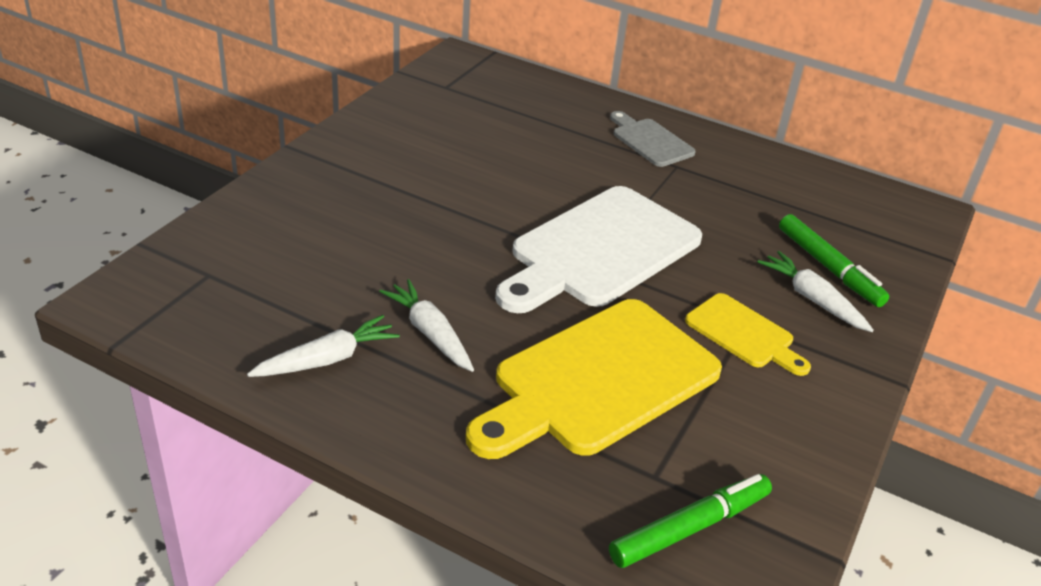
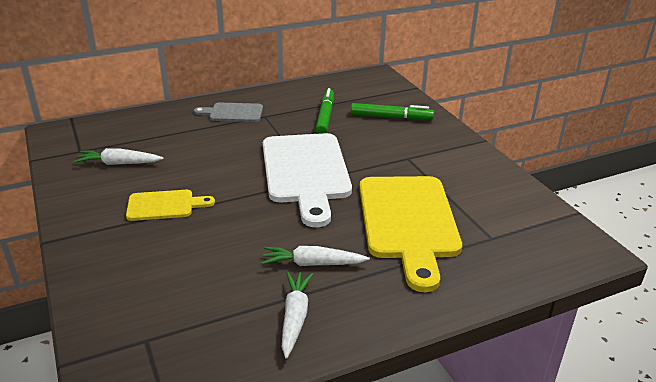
camera: 50 degrees left, 5 degrees down
green marker [609,474,772,568] -> green marker moved to [315,88,334,134]
yellow cutting board [685,293,811,376] -> yellow cutting board moved to [126,190,215,221]
white carrot [758,251,874,332] -> white carrot moved to [74,148,164,165]

